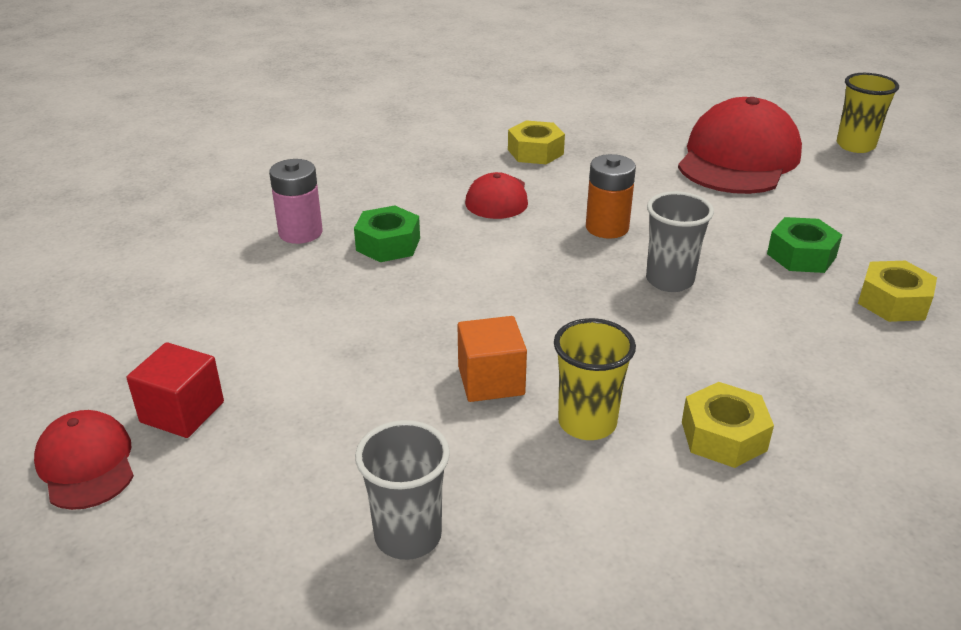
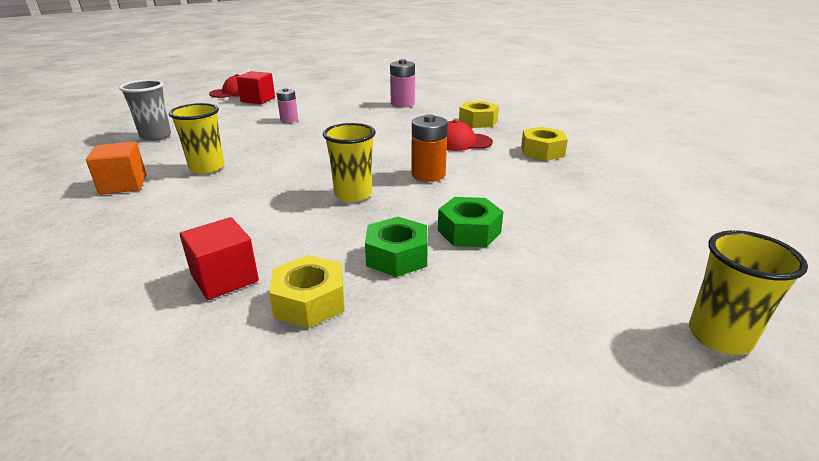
camera: 85 degrees right, 5 degrees down
green nut [354,205,420,262] -> green nut moved to [438,197,504,247]
orange cube [458,316,527,402] -> orange cube moved to [86,142,147,195]
grey cup [646,191,714,292] -> yellow cup [323,123,376,202]
red cap [678,97,802,194] -> none
yellow nut [682,382,774,468] -> yellow nut moved to [459,101,499,128]
none -> red cube [180,217,259,300]
none -> pink battery [276,88,298,123]

